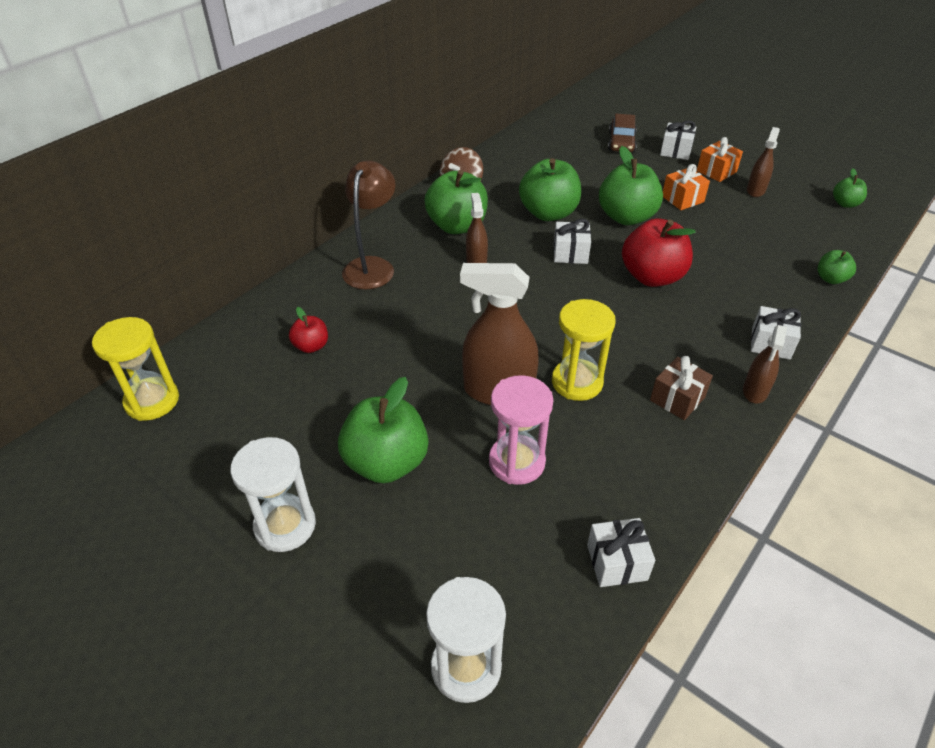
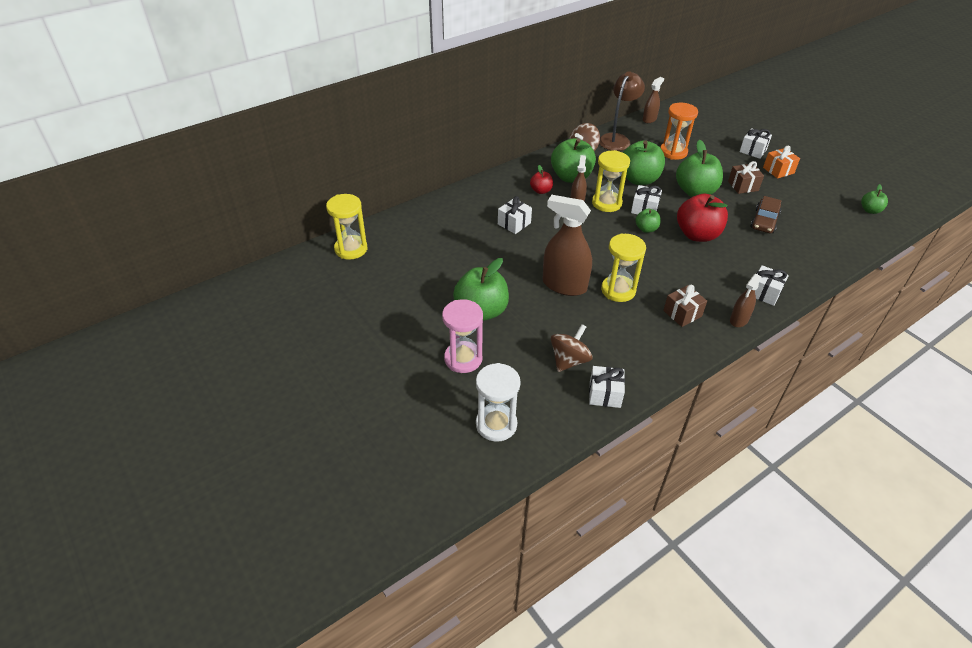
camera: 15 degrees right, 0 degrees up
white hourglass [230,437,316,552] -> none
red apple [289,307,328,353] -> red apple moved to [530,165,553,194]
brown lamp [342,161,396,290] -> brown lamp moved to [599,72,645,151]
pink hourglass [489,375,554,485] -> pink hourglass moved to [442,299,483,373]
brown car [608,114,637,152] -> brown car moved to [751,196,782,233]
orange gift [663,164,710,210] -> brown gift [728,161,764,194]
brown spray bottle [747,127,780,197] -> brown spray bottle moved to [643,77,664,123]
green apple [818,250,856,284] -> green apple moved to [636,208,661,233]
none -> white gift [498,196,532,234]
none -> brown spinning top [551,324,593,372]
none -> yellow hourglass [592,150,630,212]
none -> orange hourglass [660,103,698,160]

